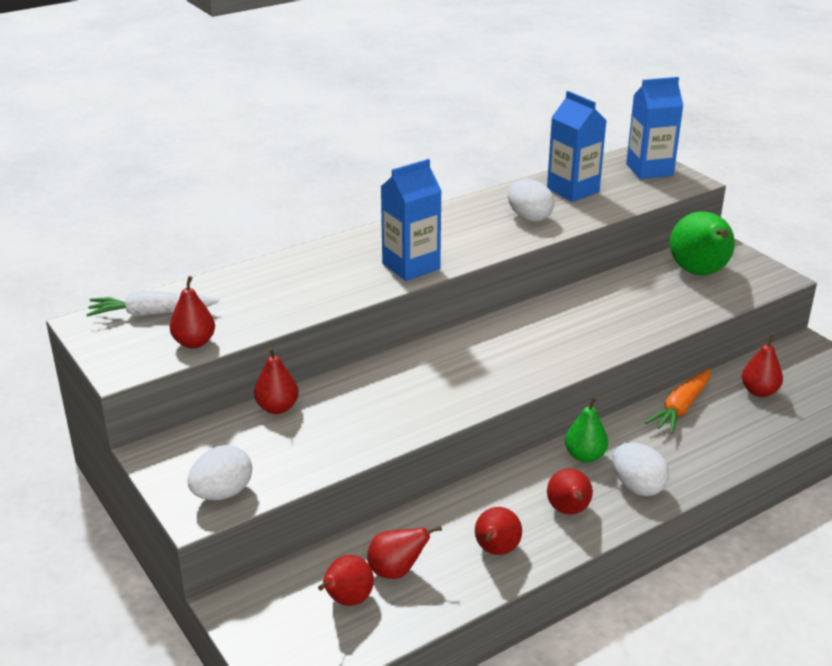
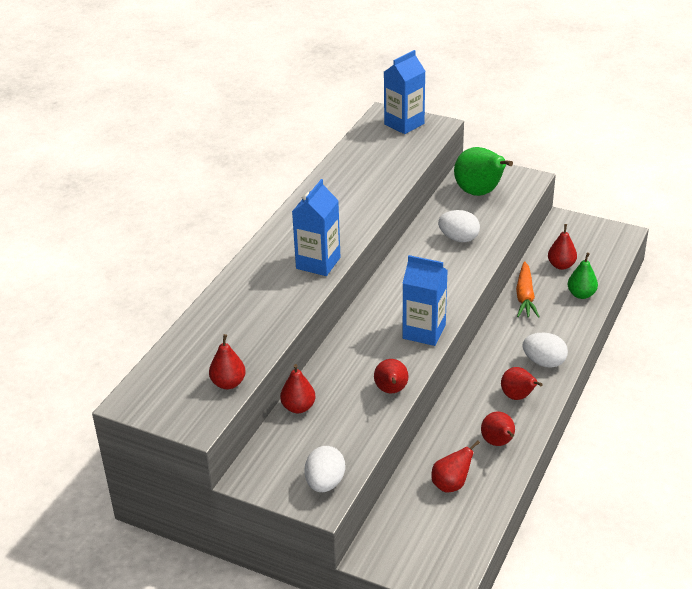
camera: 30 degrees left, 5 degrees up
white carrot [86,291,219,317] -> none
red pear [318,555,374,606] -> red pear moved to [374,359,408,393]
white egg [508,179,554,222] -> white egg moved to [438,210,480,242]
blue carton [547,91,607,202] -> blue carton moved to [403,255,448,346]
green pear [565,397,608,463] -> green pear moved to [568,253,598,299]

